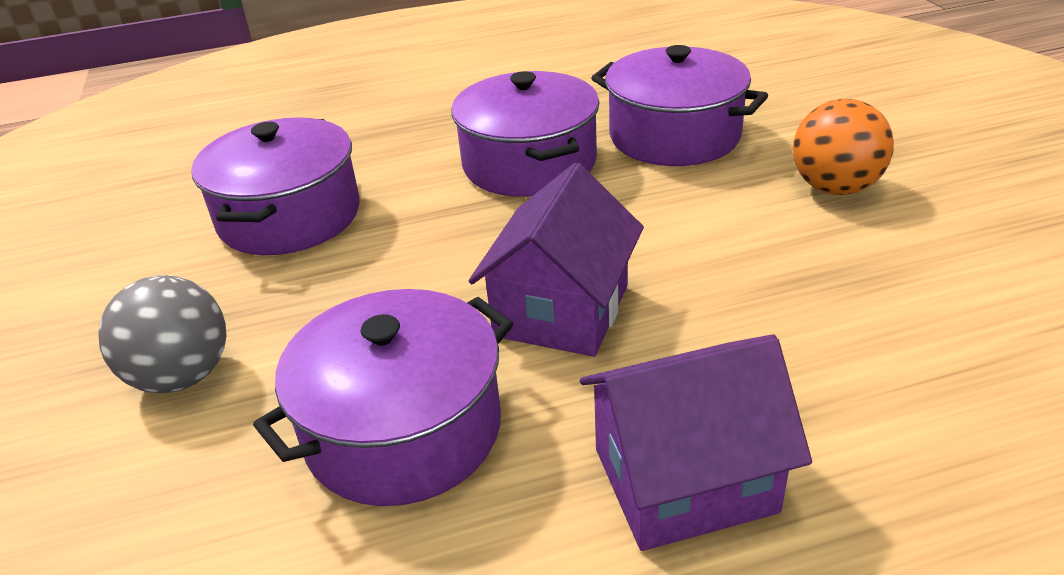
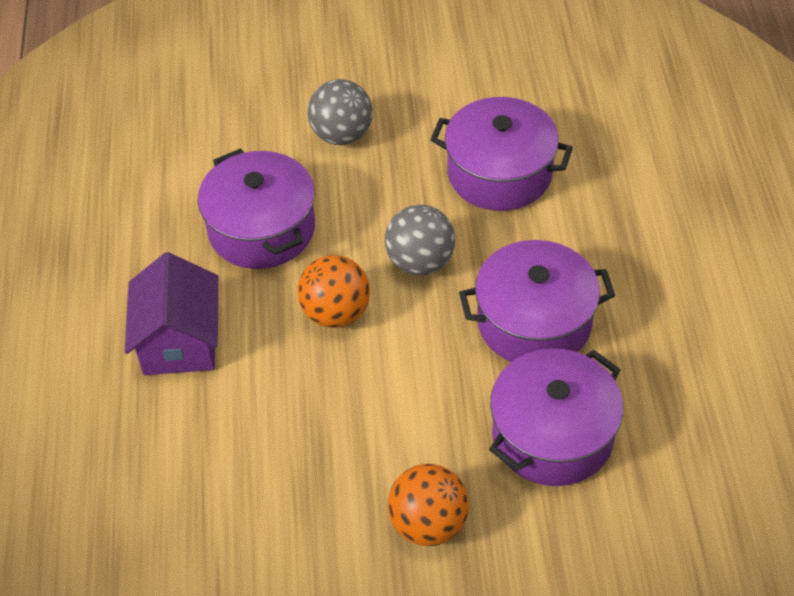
camera: 100 degrees right, 15 degrees up
purple house [468,163,644,357] -> orange ball [297,255,370,328]
none -> grey ball [385,205,455,275]

